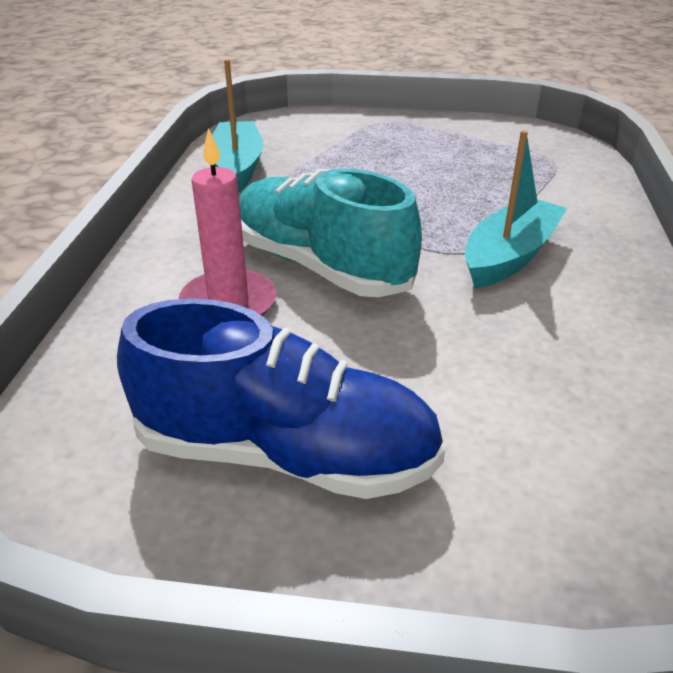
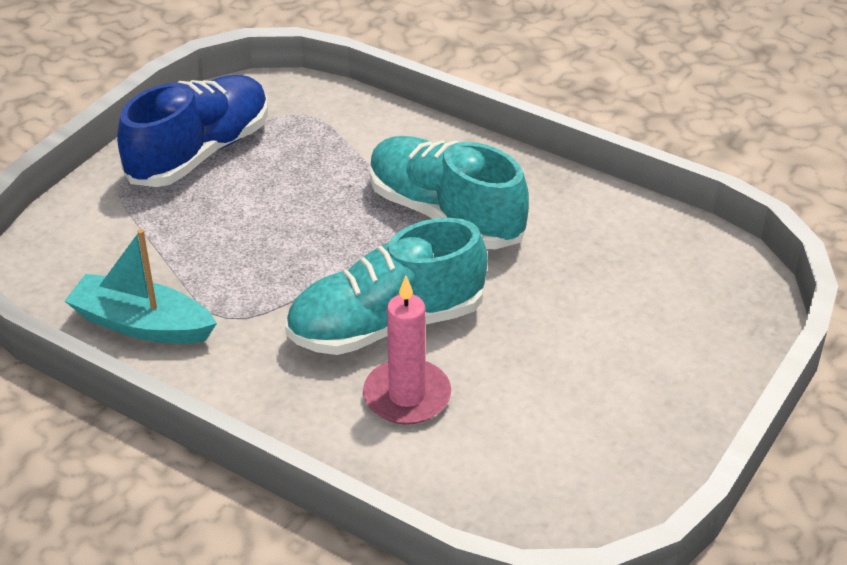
camera: 65 degrees left, 5 degrees up
blue shoe [117,298,445,499] -> blue shoe moved to [117,75,268,187]
turquoise boat [465,130,567,289] -> turquoise shoe [369,136,529,249]

